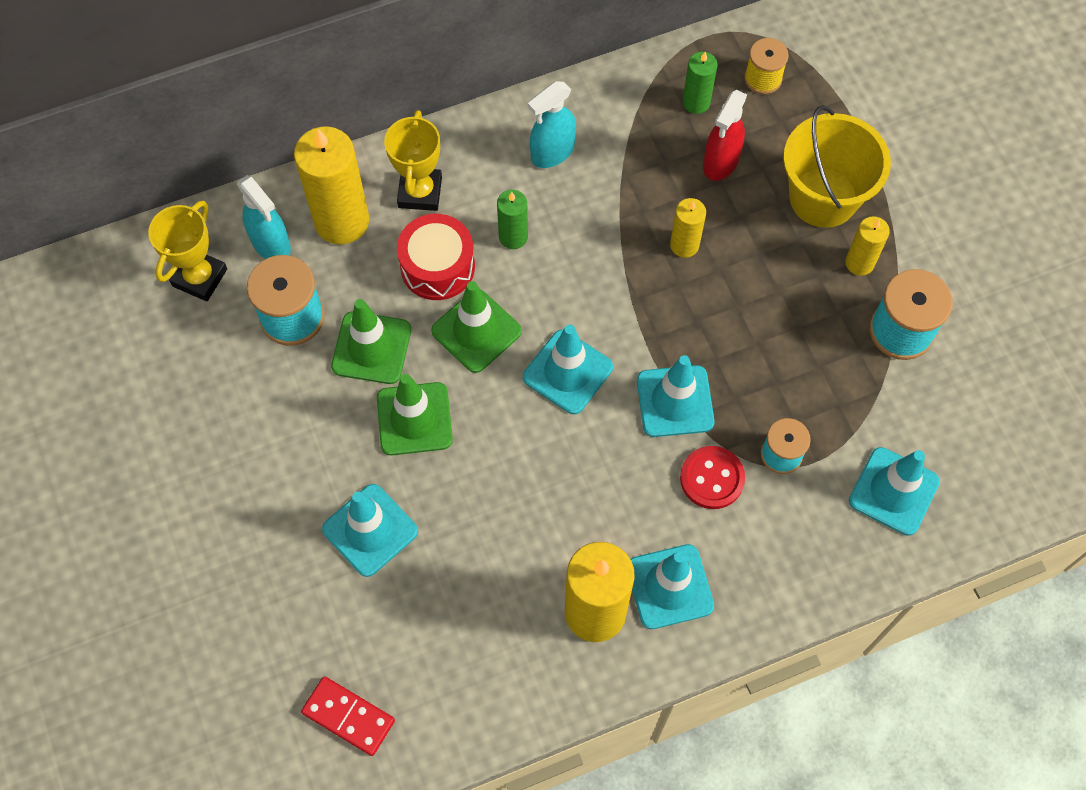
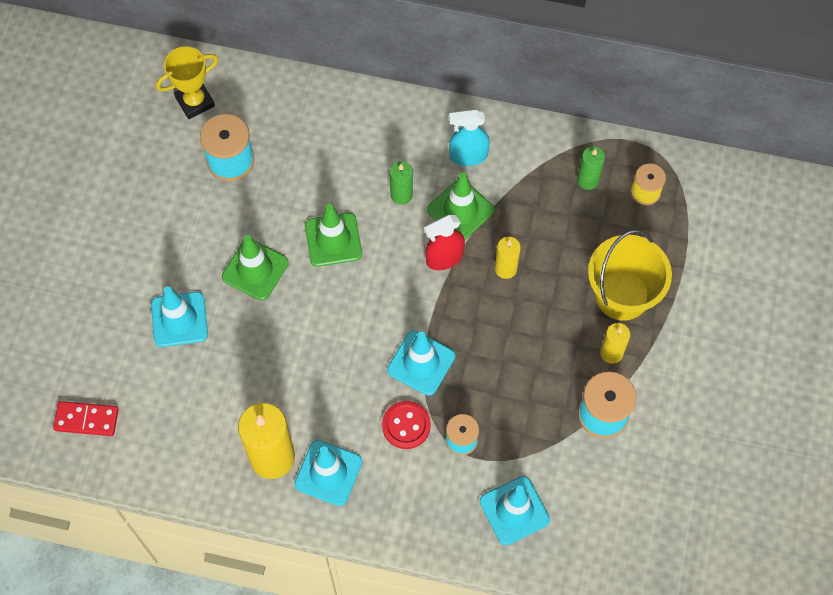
camera: 35 degrees right, 0 degrees up
turquoise spray bottle [237,175,291,259] -> none
yellow candle [294,126,369,245] -> none
red domino [301,676,395,756] -> red domino turned 60 degrees counterclockwise [53,401,119,436]
green traffic cone [331,299,411,384] -> green traffic cone moved to [427,173,494,239]
yellow trophy [384,110,442,211] -> none
red drum [397,214,475,300] -> none
turquoise traffic cone [523,324,613,414] -> none
red spray bottle [703,90,747,181] -> red spray bottle moved to [424,215,465,270]

